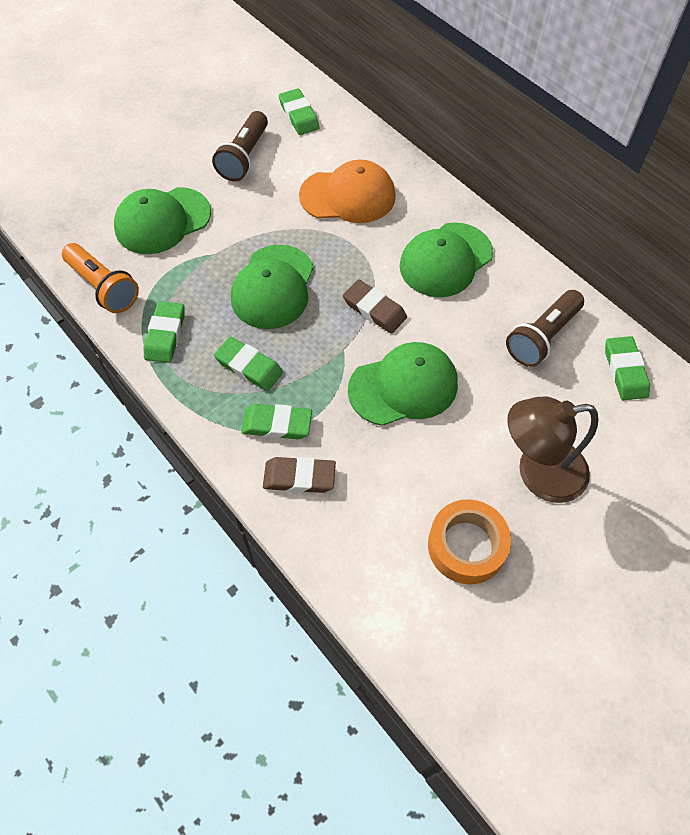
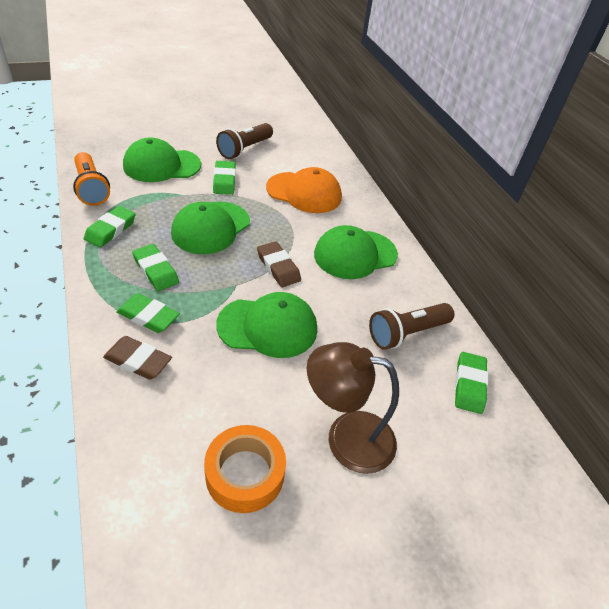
camera: 15 degrees right, 15 degrees down
green eraser [279,88,320,135] -> green eraser moved to [213,161,236,195]

